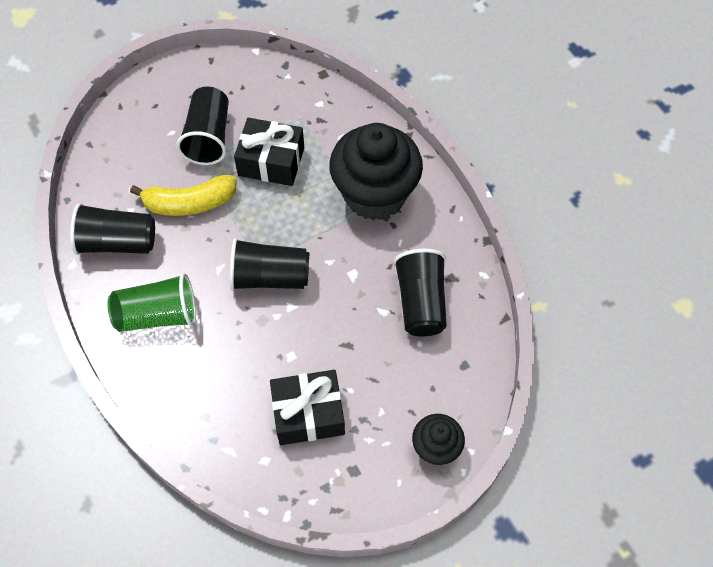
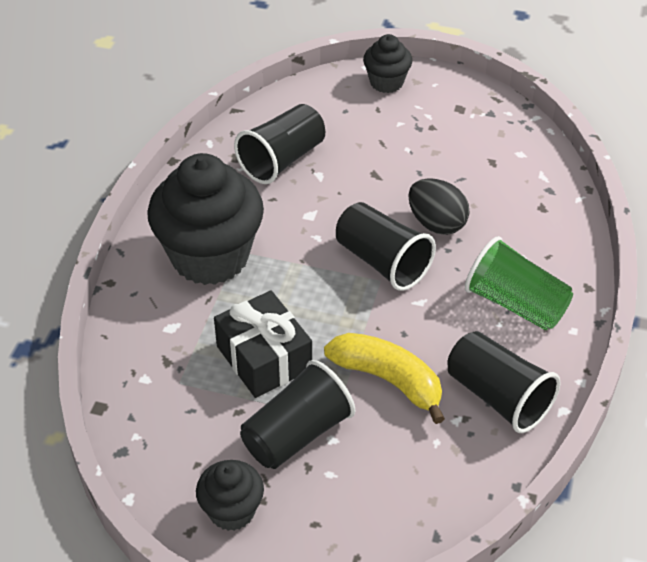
camera: 135 degrees left, 15 degrees down
black gift [270,370,345,445] -> none
none -> black cupcake [196,460,264,531]
none -> black egg [408,178,469,235]

